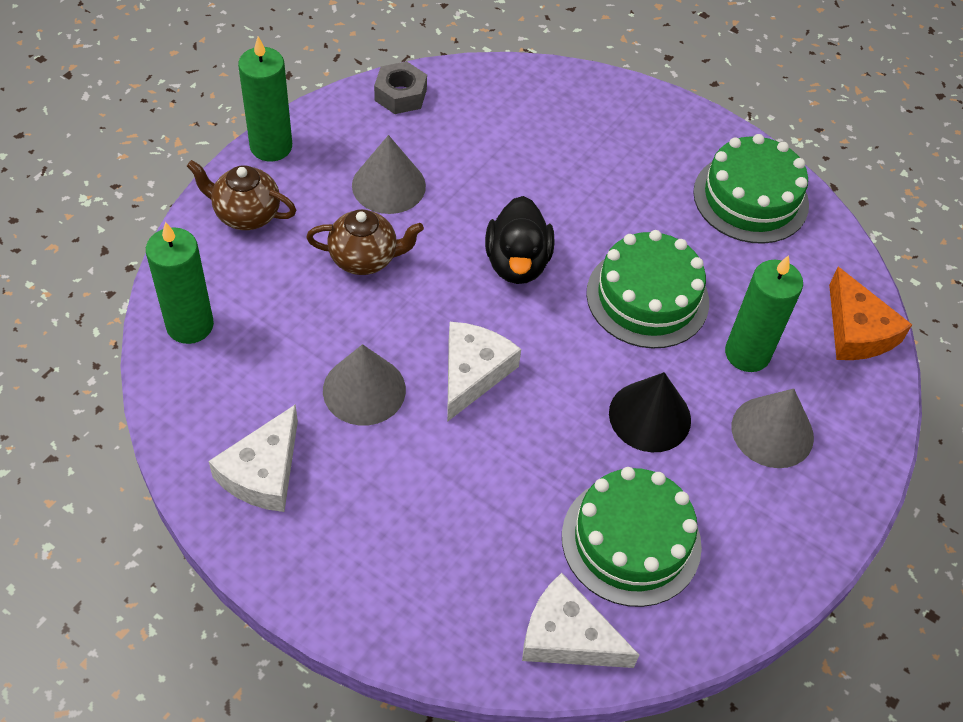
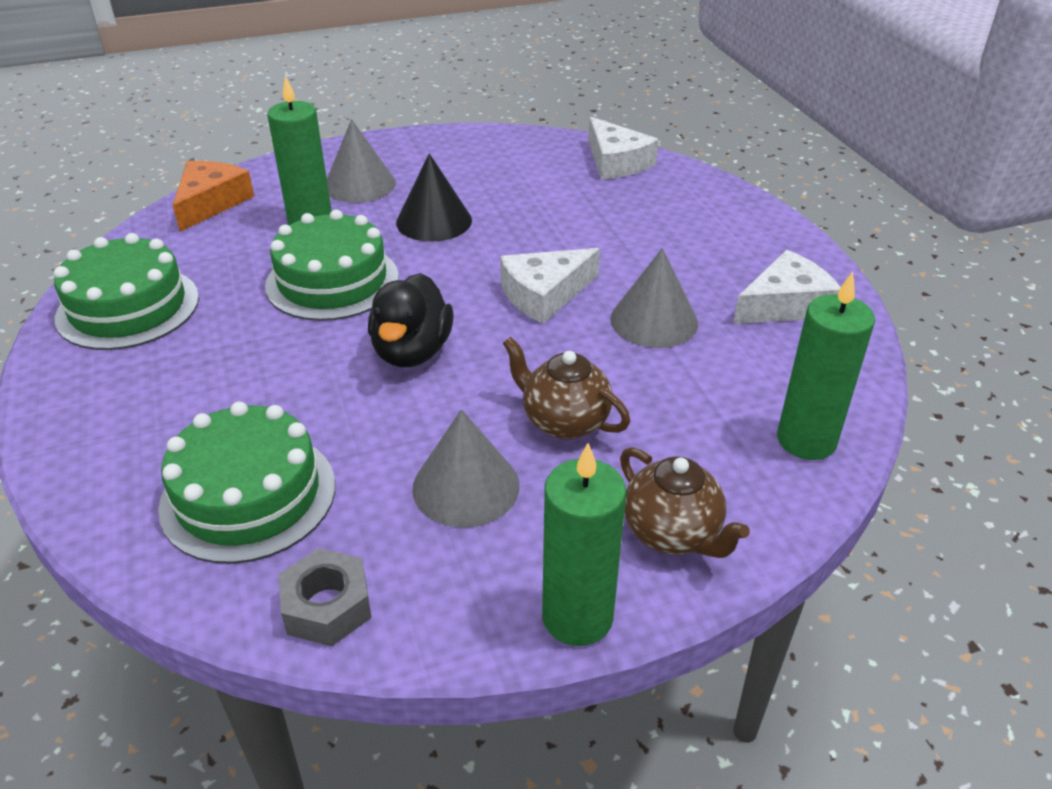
camera: 140 degrees left, 15 degrees down
black duck [485,196,554,284] -> black duck turned 150 degrees clockwise [368,273,454,367]
green cake [562,467,702,607] -> green cake moved to [158,402,335,564]

